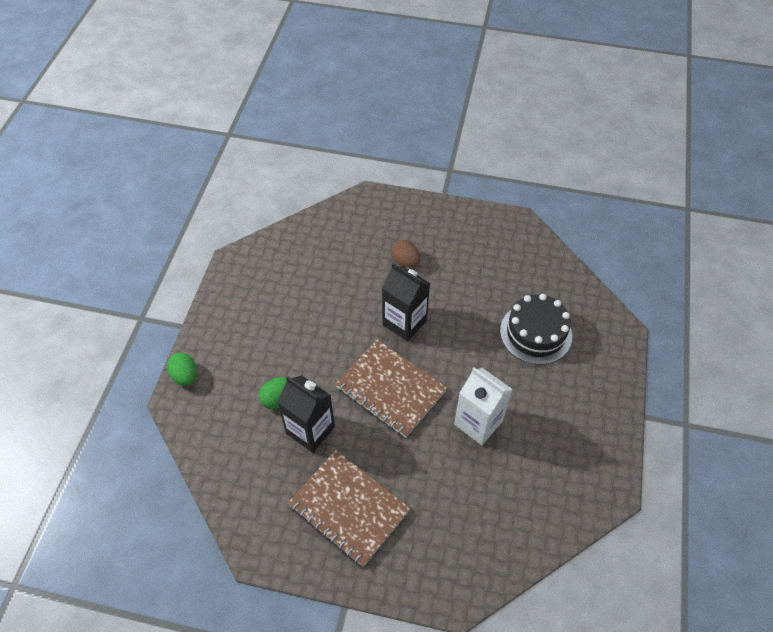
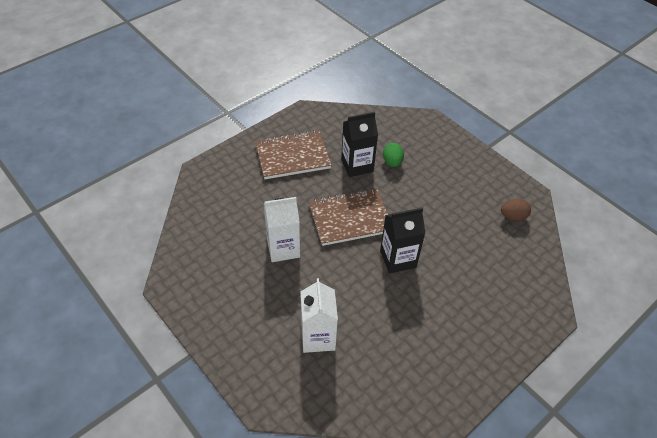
camera: 125 degrees right, 5 degrees down
green egg [167,353,197,386] -> none
brown egg [391,240,420,267] -> brown egg moved to [501,199,531,221]
black cake [500,294,572,365] -> white carton [301,278,338,353]

